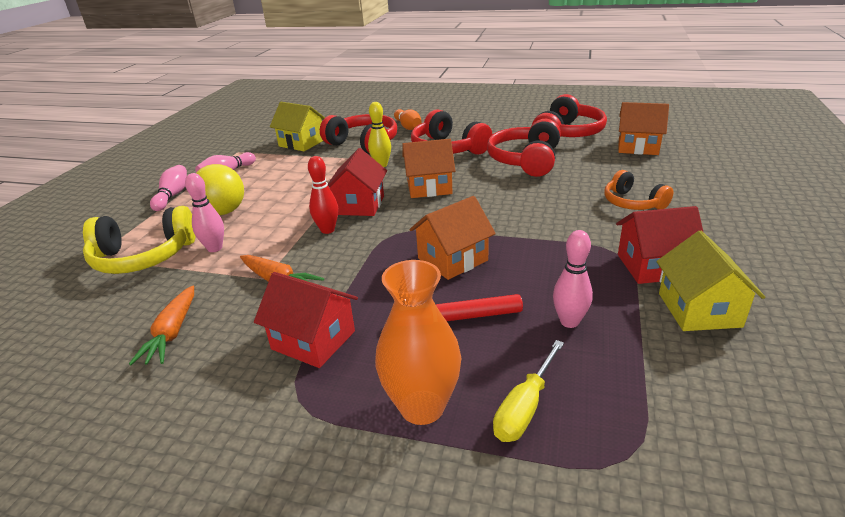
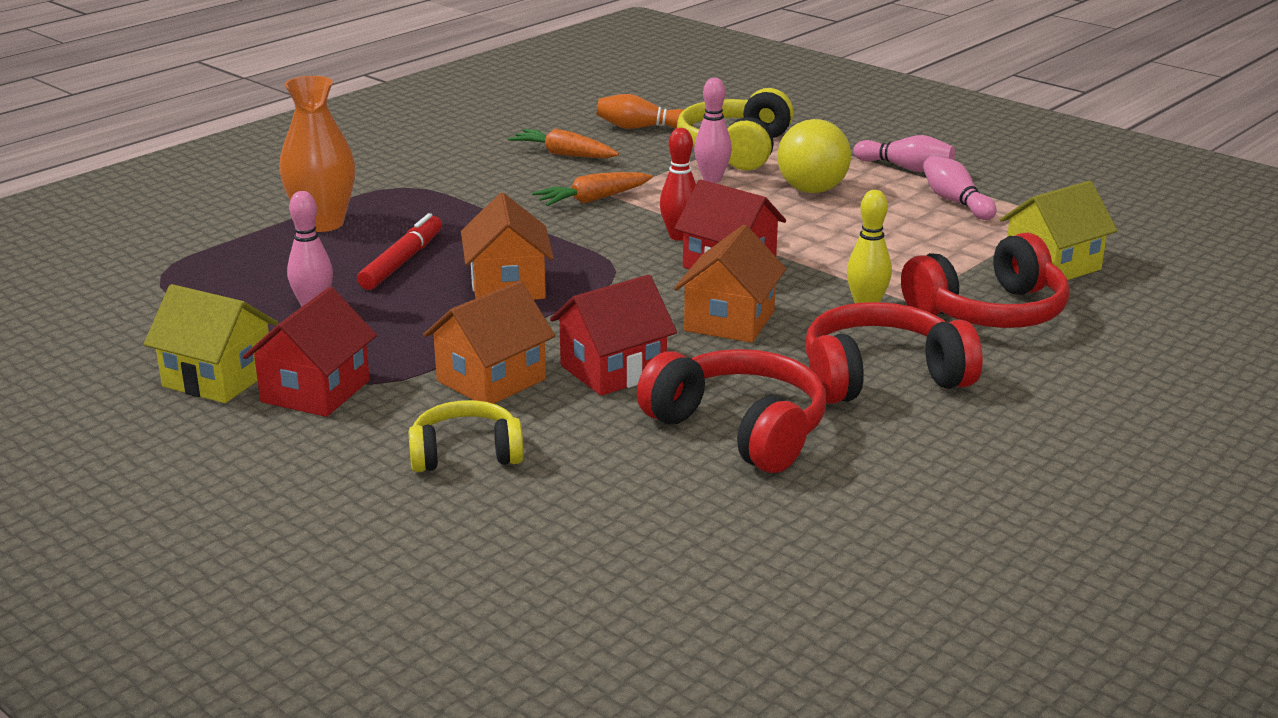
camera: 115 degrees right, 5 degrees down
red house [254,272,358,368] -> red house moved to [550,275,677,396]
orange bowling pin [394,109,422,130] -> orange bowling pin moved to [597,94,693,129]
yellow screwdriver [493,340,564,442] -> none
red headphones [532,94,607,137] -> none
orange headphones [604,170,674,210] -> yellow headphones [408,400,524,472]
orange house [618,102,669,155] -> orange house moved to [423,281,555,404]

